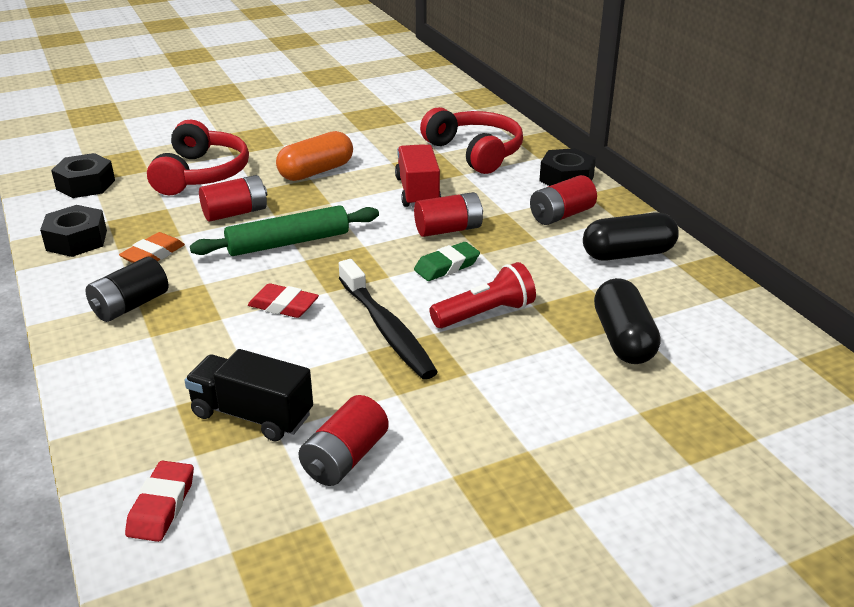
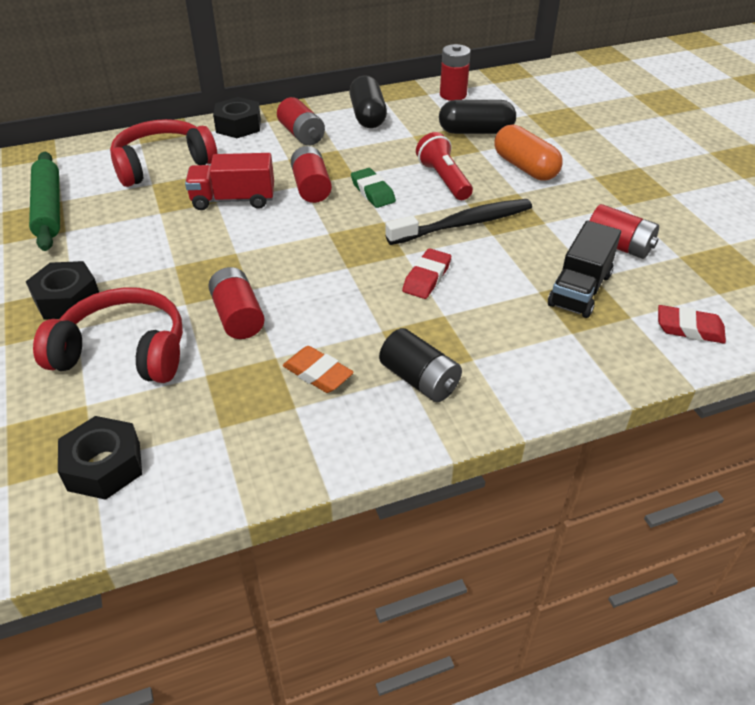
camera: 85 degrees left, 10 degrees up
black nut [40,205,107,257] -> black nut moved to [26,261,99,320]
green rolling pin [190,205,379,256] -> green rolling pin moved to [29,152,60,251]
orange capsule [276,131,353,181] -> orange capsule moved to [494,124,563,181]
none -> red battery [440,44,471,101]

